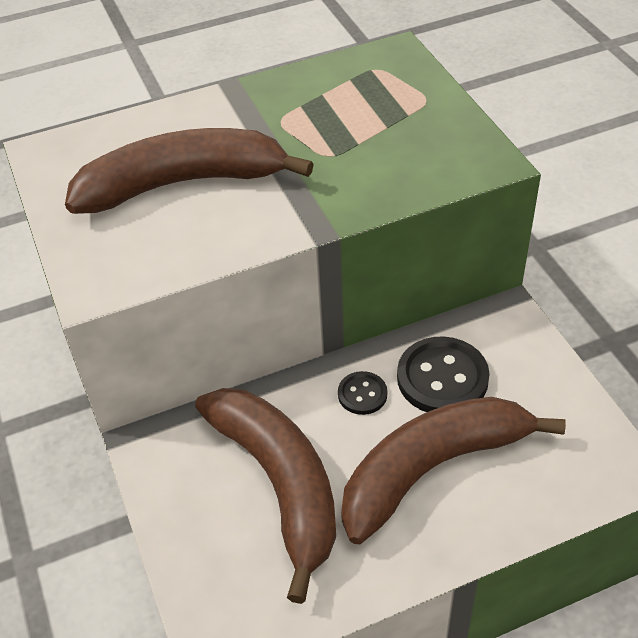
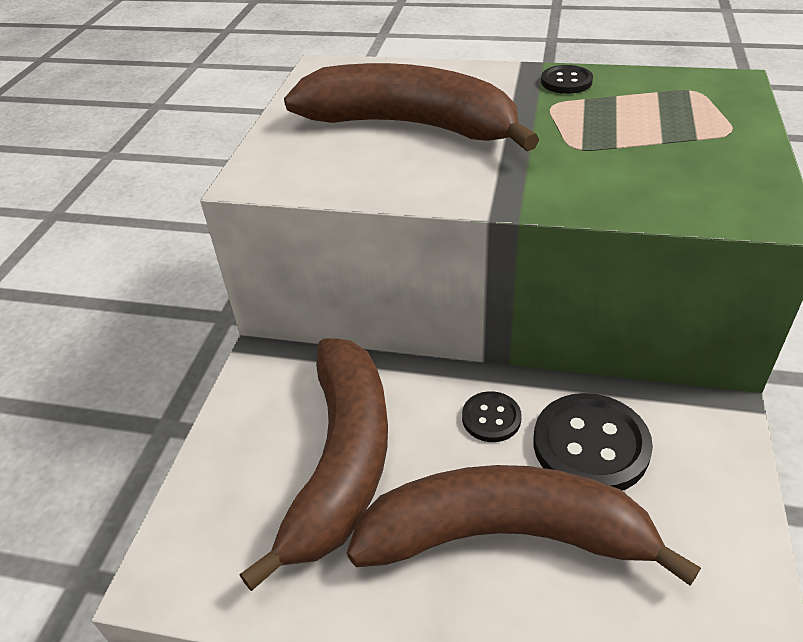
camera: 35 degrees right, 5 degrees down
none -> black button [541,65,593,94]

